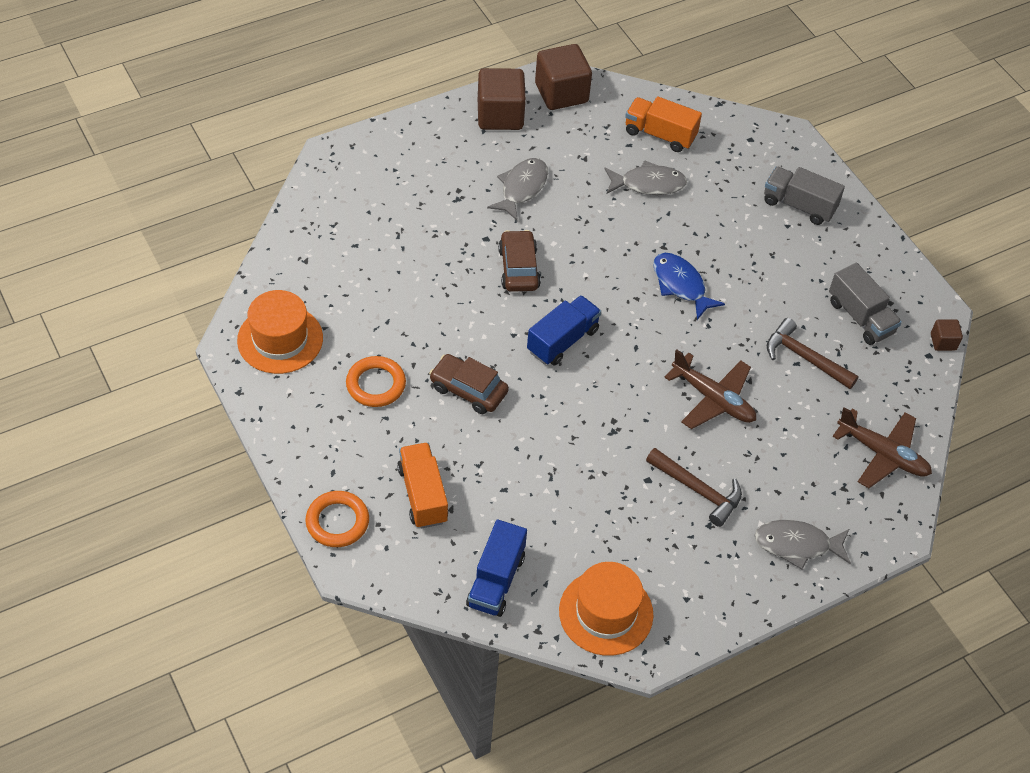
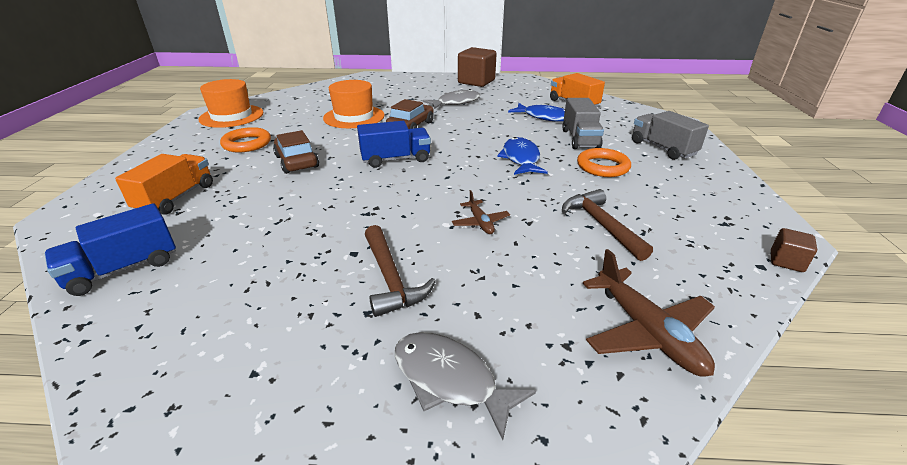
camera: 35 degrees right, 20 degrees down
orange ring [305,491,369,547] -> orange ring moved to [577,148,631,177]
brown cube [535,44,592,110] -> none
orange hat [559,562,654,656] -> orange hat moved to [323,80,385,128]
grey fish [605,160,687,195] -> blue fish [508,103,565,122]
brown plane [664,349,756,429] -> brown plane [452,190,510,234], size x0.55
grey truck [829,263,902,345] -> grey truck moved to [562,98,604,149]

